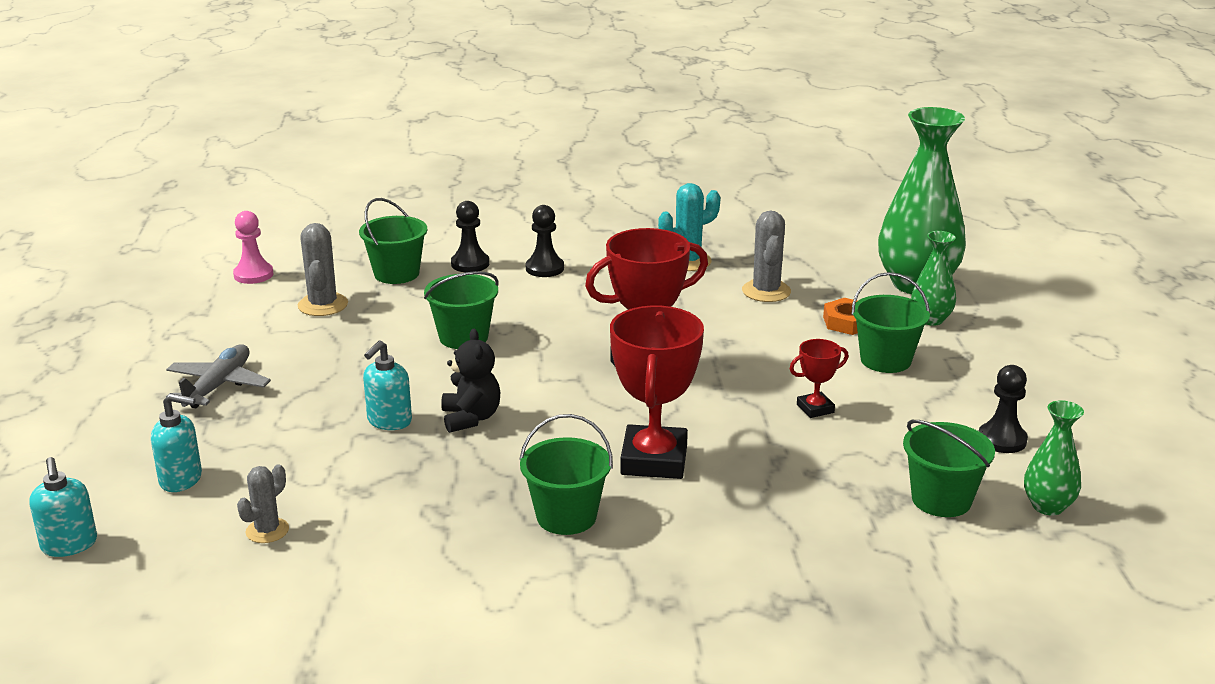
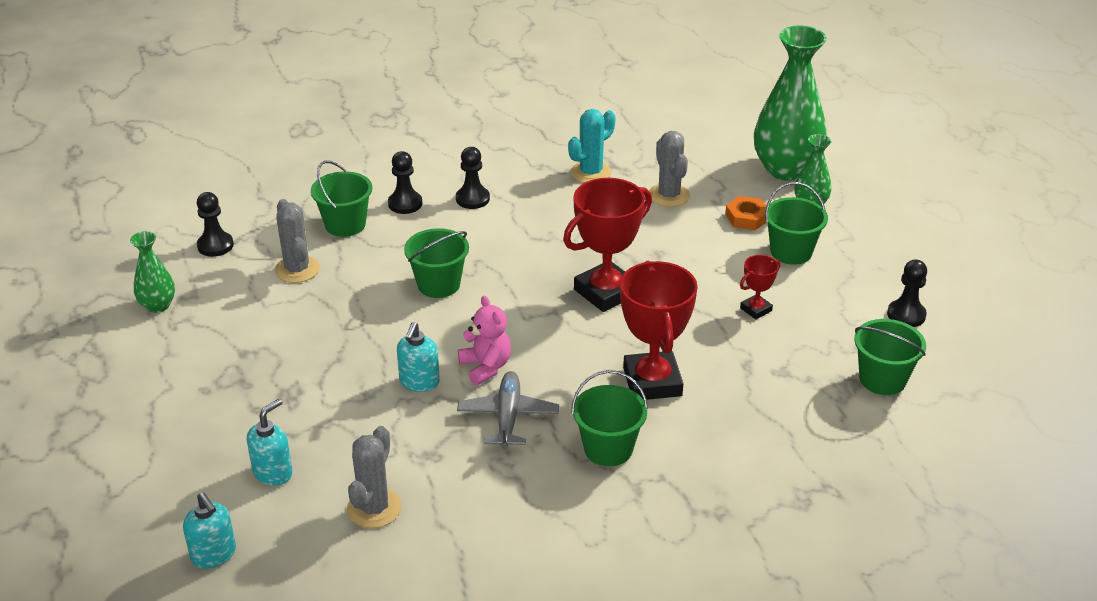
camera: 15 degrees left, 10 degrees up
turquoise soap dispenser [151,393,202,492] -> turquoise soap dispenser turned 45 degrees counterclockwise [247,399,293,486]
grey plane [166,344,271,408] -> grey plane moved to [457,371,559,449]
pink pawn [233,211,273,284] -> black pawn [197,192,234,257]
grey cactus [237,464,289,543] -> grey cactus [347,426,402,528], size x1.52
black teddy bear [441,329,500,433] -> pink teddy bear [458,296,511,385]
green vase [1024,400,1084,515] -> green vase moved to [130,231,175,313]

